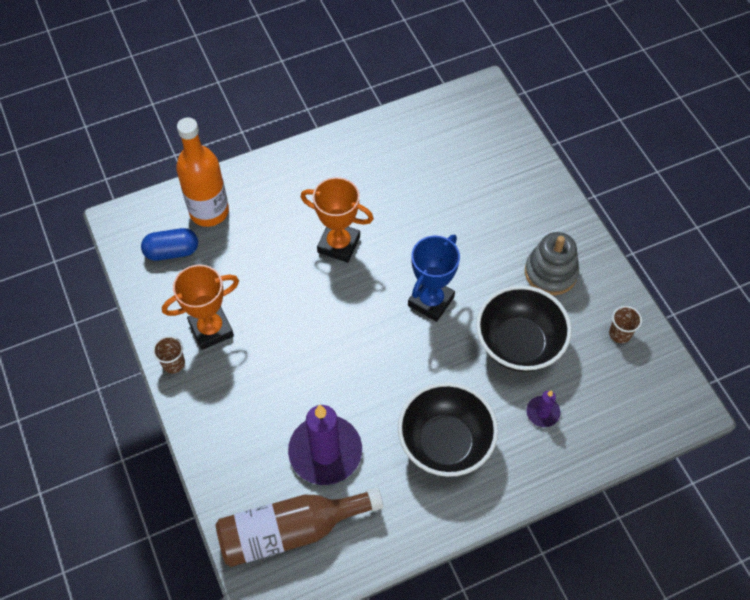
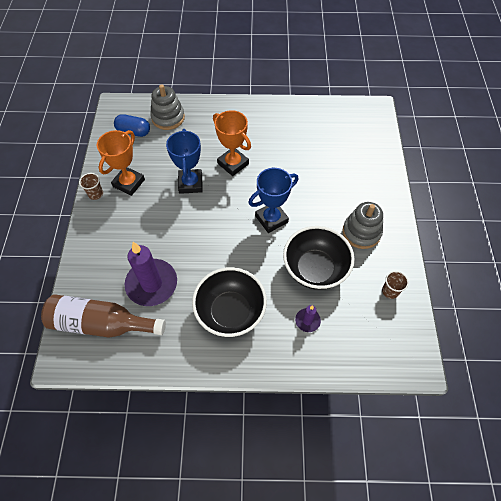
camera: 25 degrees right, 0 degrees up
orange trophy [162,264,239,350] -> orange trophy turned 60 degrees counterclockwise [97,130,145,196]
orange bottle [176,117,229,227] -> grey stacking toy [150,84,185,130]
none -> blue trophy [166,129,203,194]

